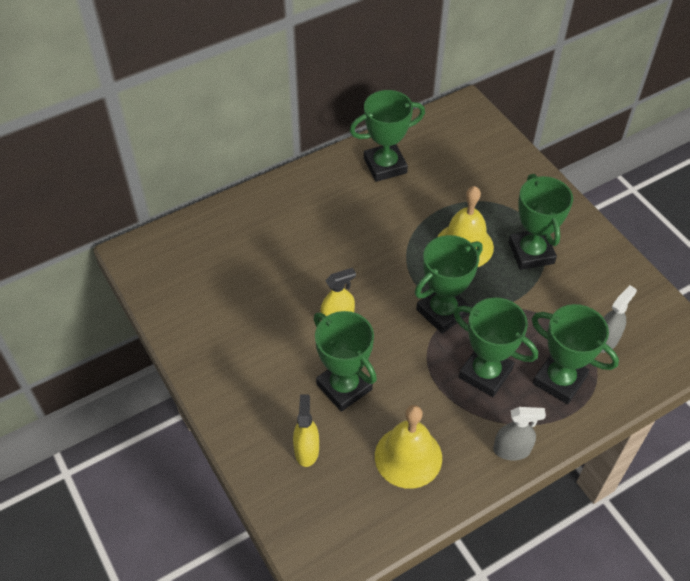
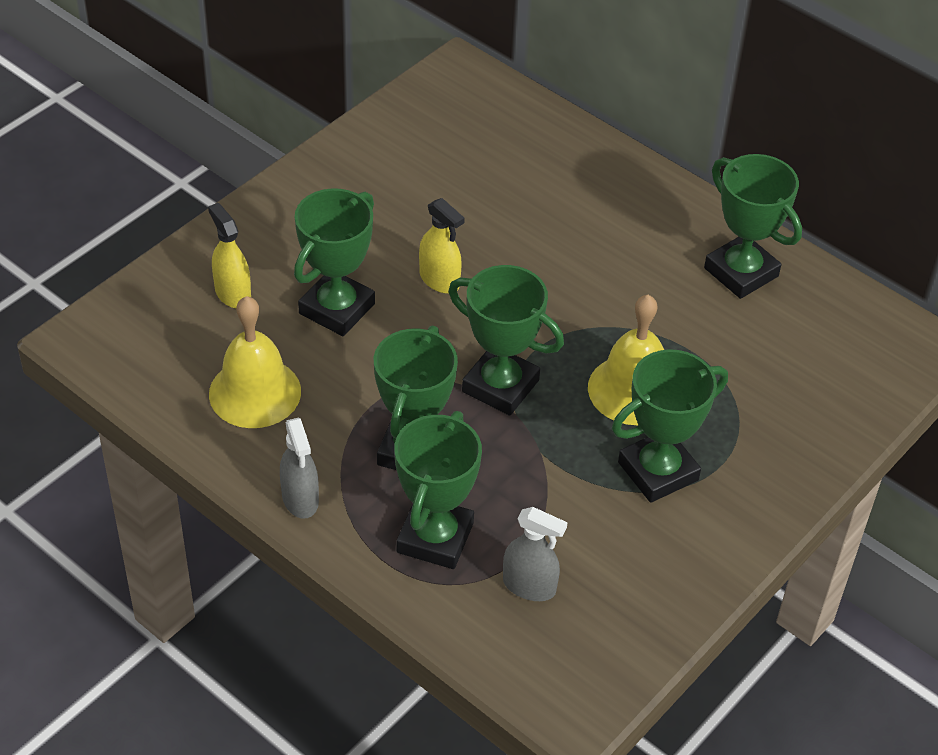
camera: 70 degrees right, 5 degrees down
yellow spray bottle [293,394,319,467] -> yellow spray bottle turned 105 degrees counterclockwise [208,203,251,308]

